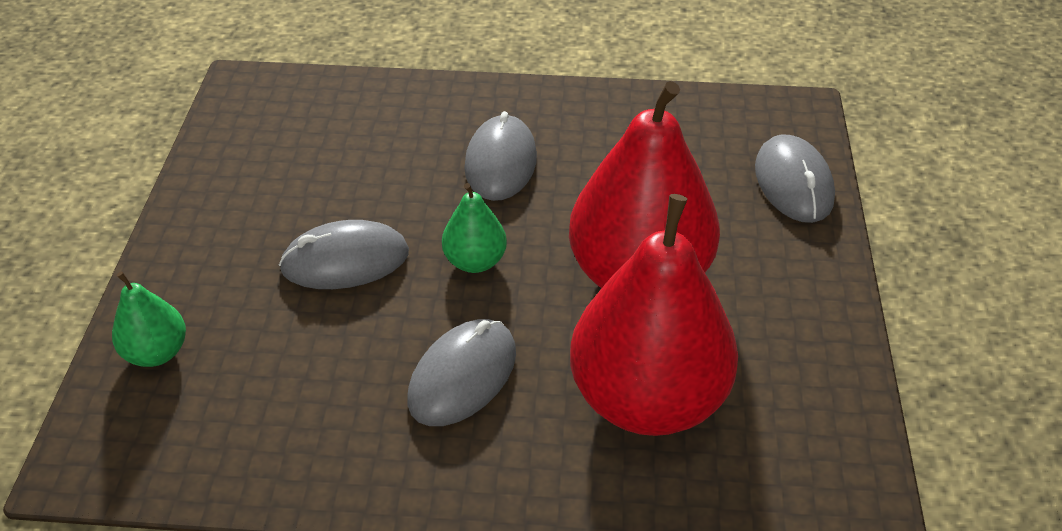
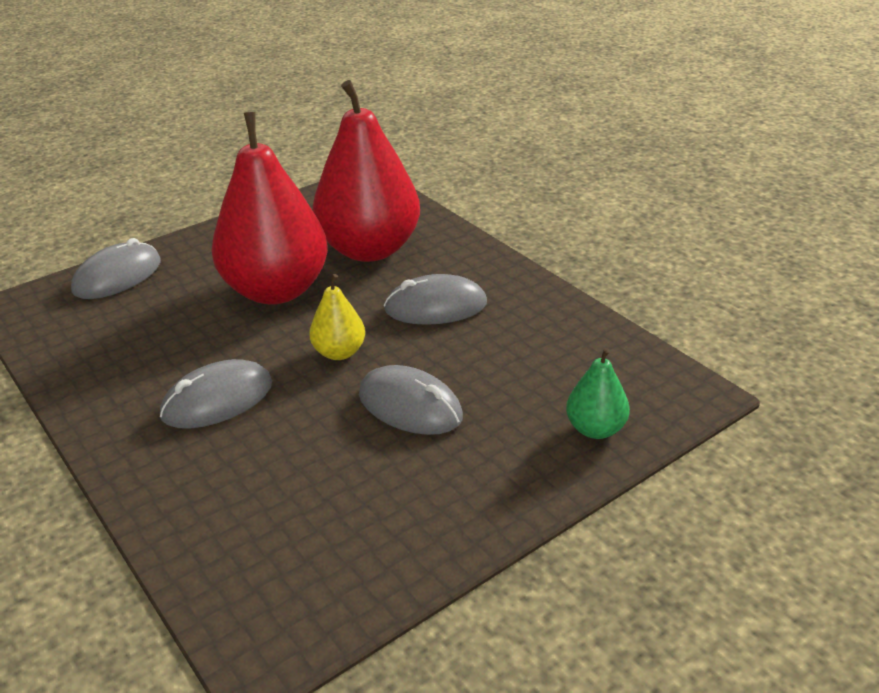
camera: 130 degrees left, 10 degrees down
green pear [442,183,507,273] -> yellow pear [309,274,365,360]

